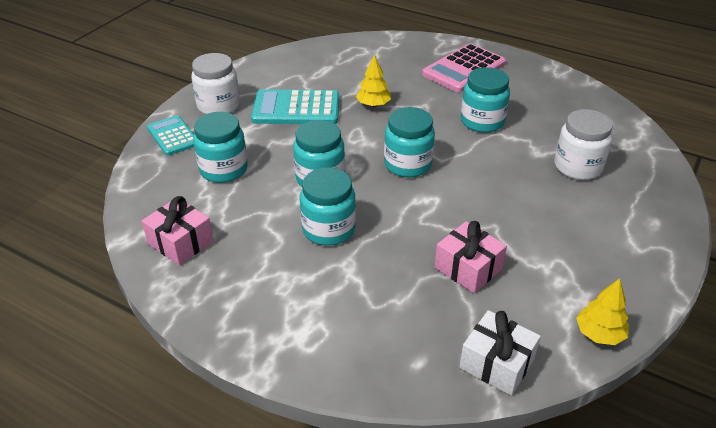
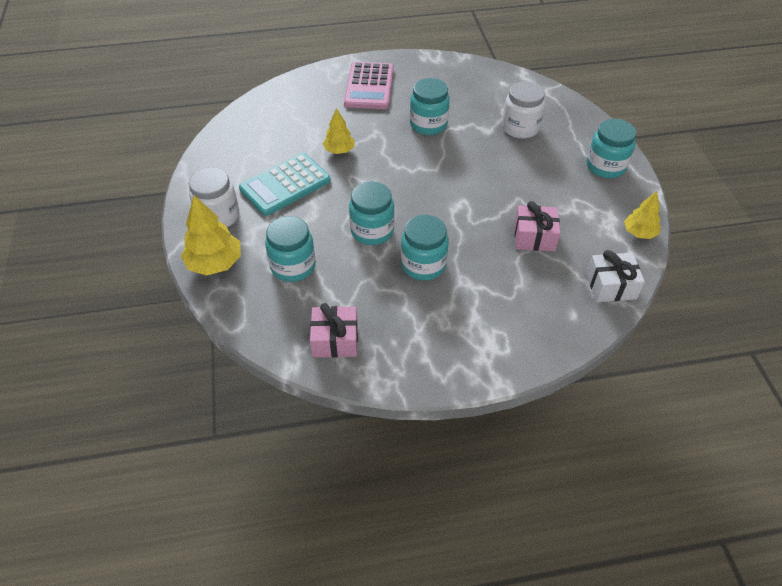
camera: 40 degrees left, 10 degrees up
turquoise calculator [147,115,194,156] -> yellow tree [181,195,241,276]
turquoise jar [384,107,435,177] -> turquoise jar moved to [587,119,636,178]

